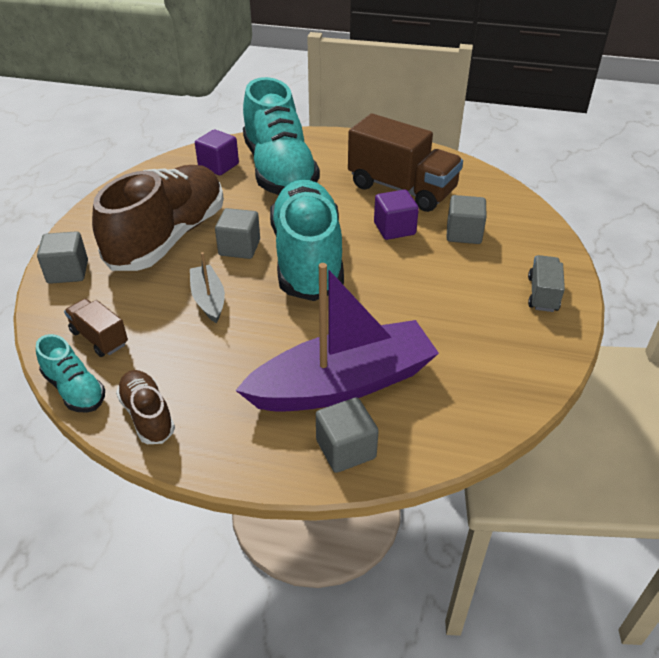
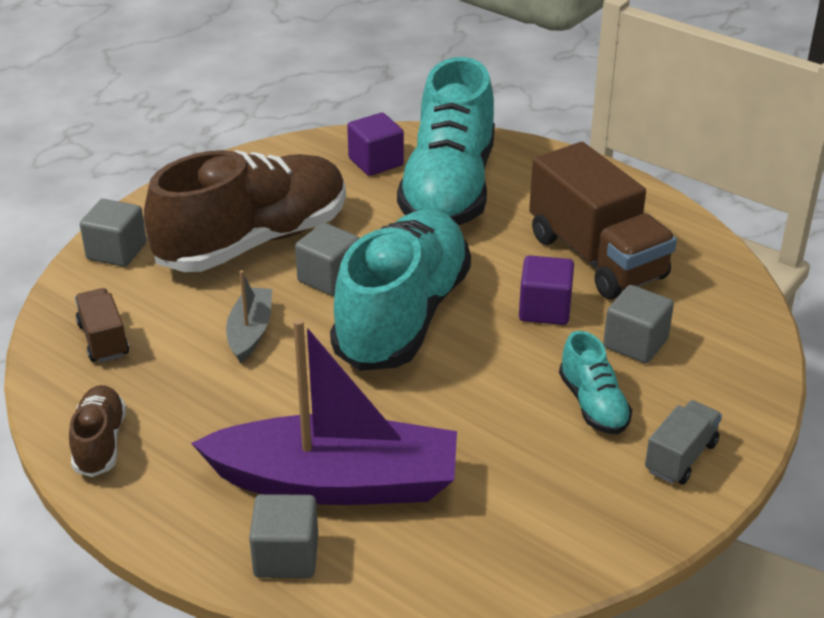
camera: 25 degrees right, 5 degrees down
turquoise shoe [36,334,105,413] -> turquoise shoe moved to [559,331,632,434]

